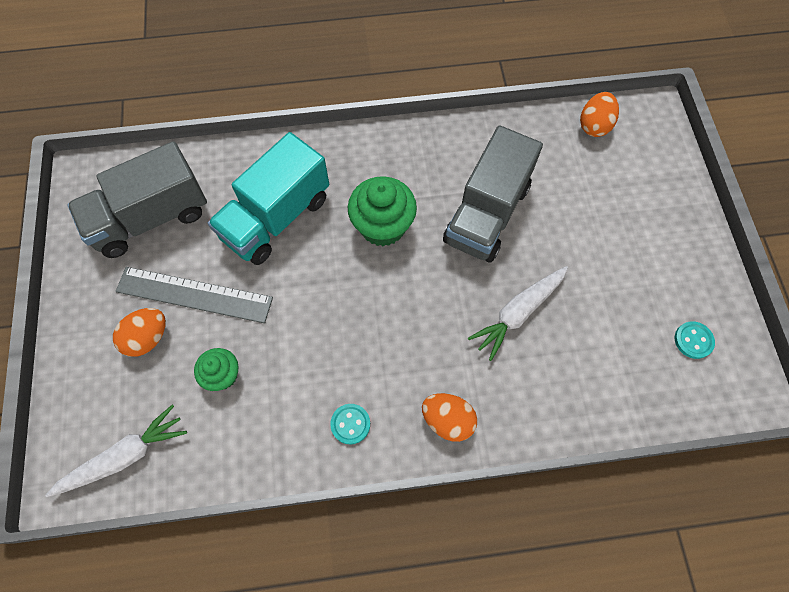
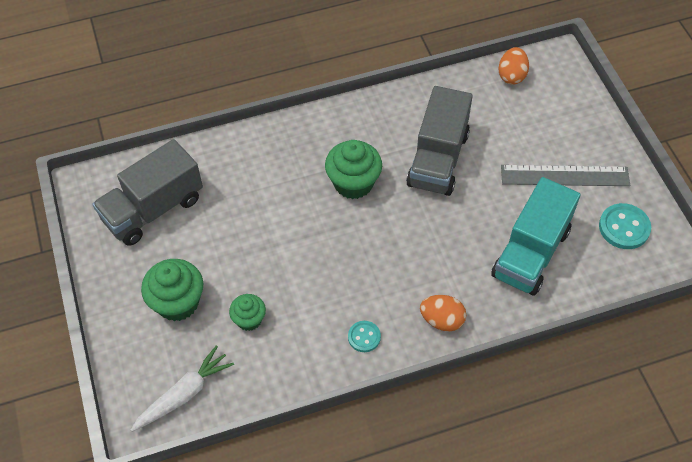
camera: 10 degrees left, 10 degrees down
orange egg [113,308,166,357] -> green cupcake [141,259,203,321]
grey ruler [115,267,273,323] -> grey ruler moved to [501,165,630,186]
turquoise truck [208,132,329,265] -> turquoise truck moved to [491,177,580,296]
white carrot [468,266,568,361] -> none
turquoise button [675,321,715,359] -> turquoise button [599,203,651,249], size x1.63

